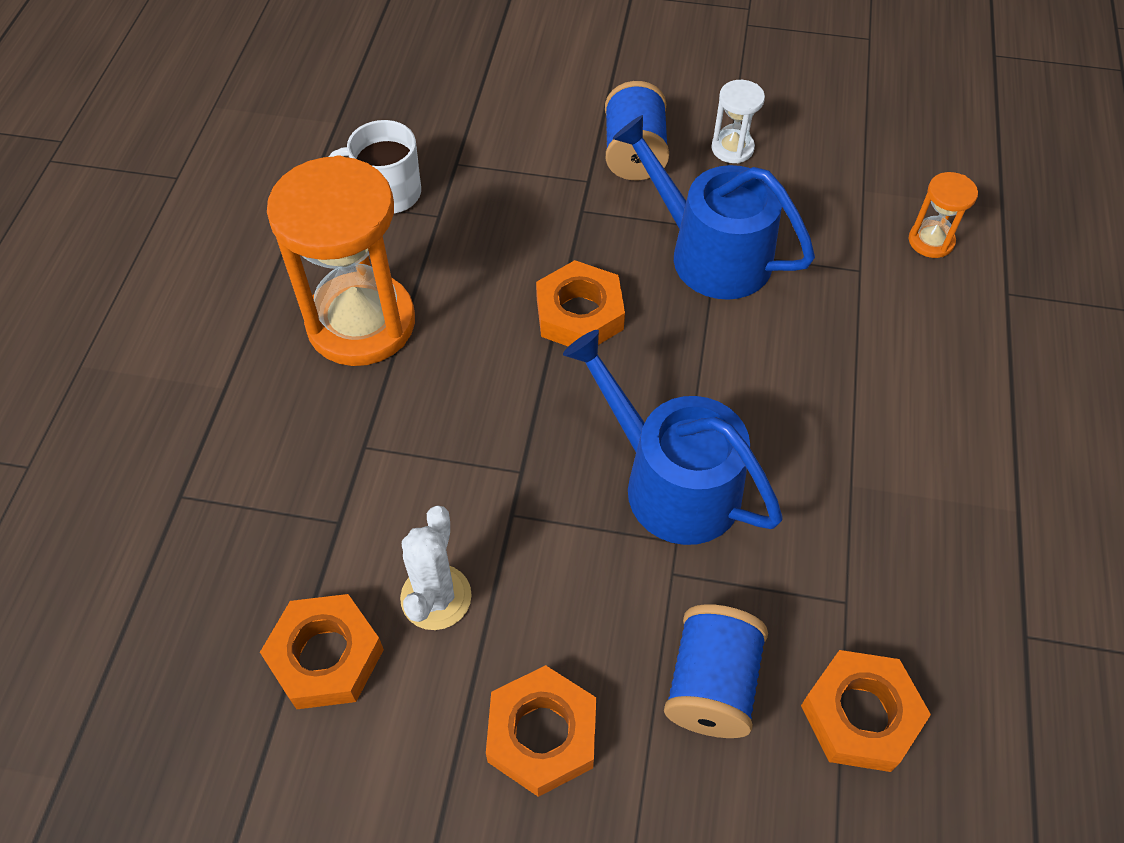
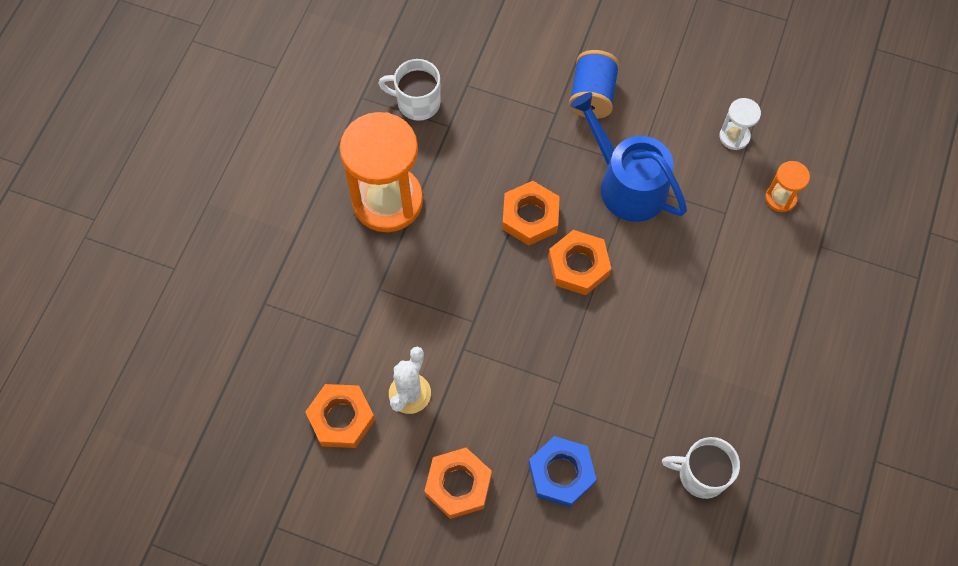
camera: 10 degrees right, 10 degrees up
blue watering can [563,330,783,545] -> none
blue spool [664,604,768,738] -> blue nut [528,436,597,507]
white hourglass [711,80,765,163] -> white hourglass moved to [719,98,761,150]
orange nut [801,650,931,772] -> orange nut moved to [548,230,611,295]
none -> white mug [662,437,740,499]

